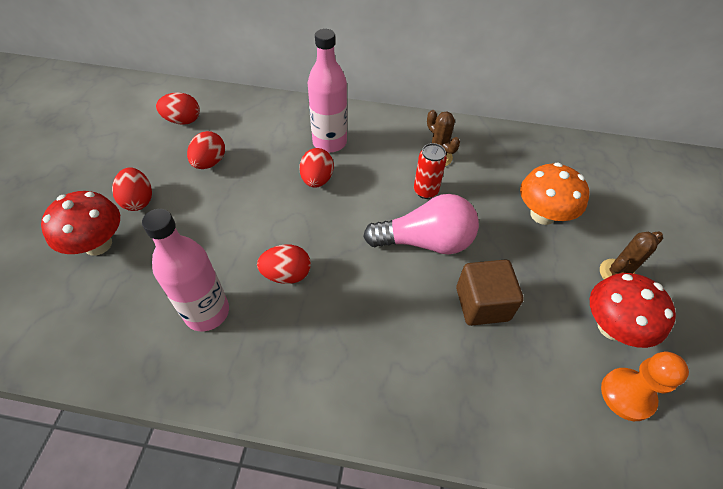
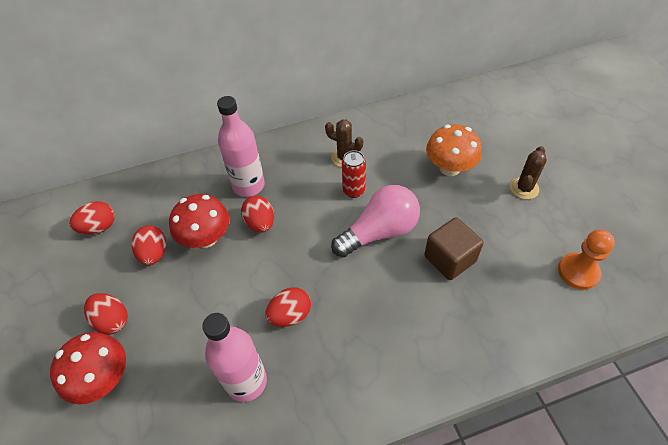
camera: 25 degrees left, 0 degrees up
red mushroom [590,273,676,348] -> red mushroom moved to [169,194,229,248]

